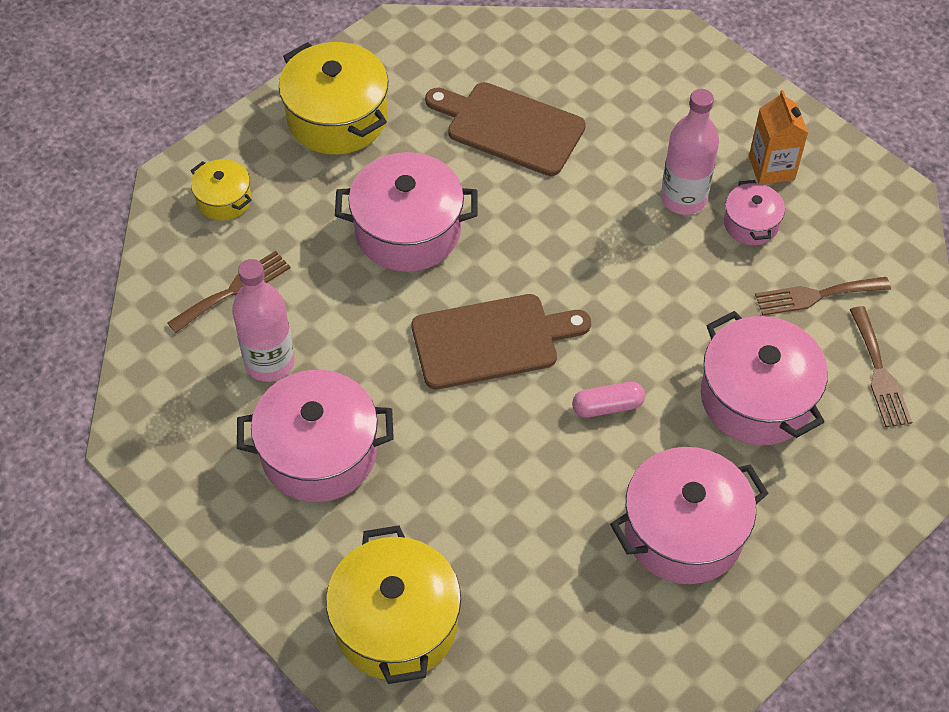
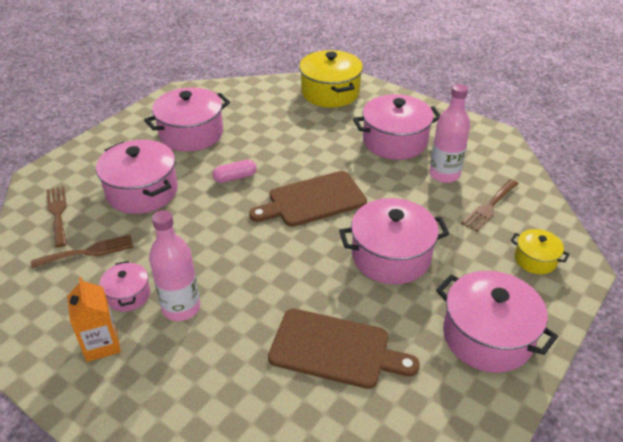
camera: 170 degrees right, 15 degrees down
yellow pot [279,42,389,155] -> pink pot [436,271,558,373]

